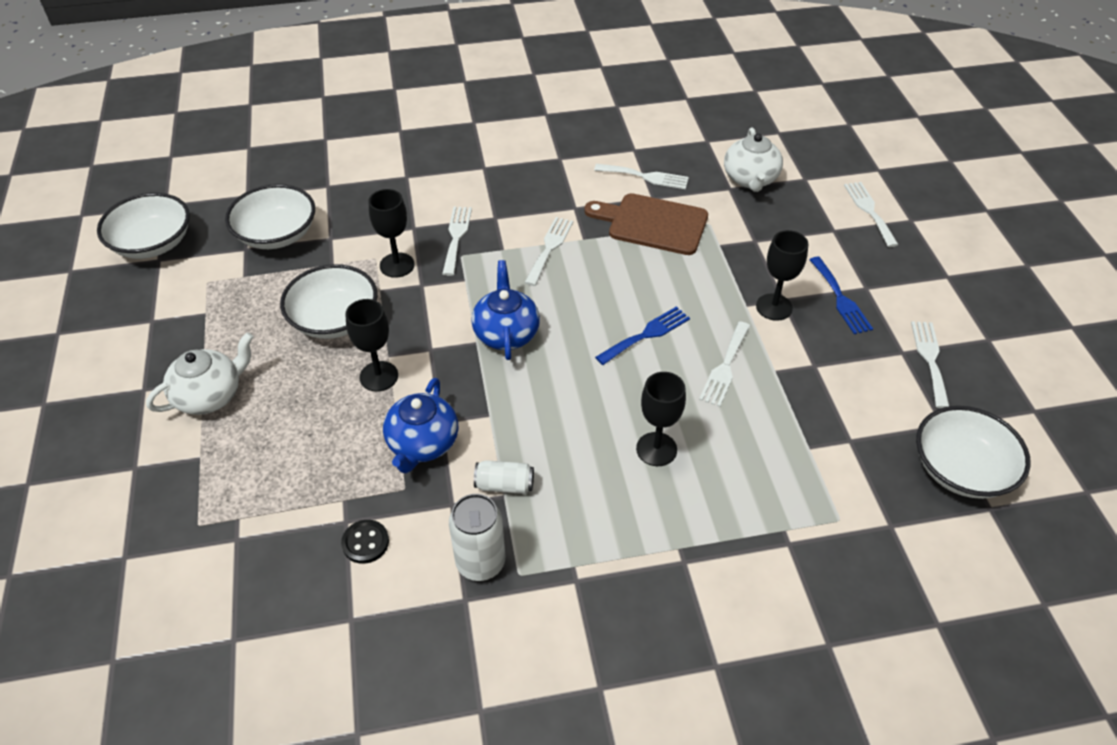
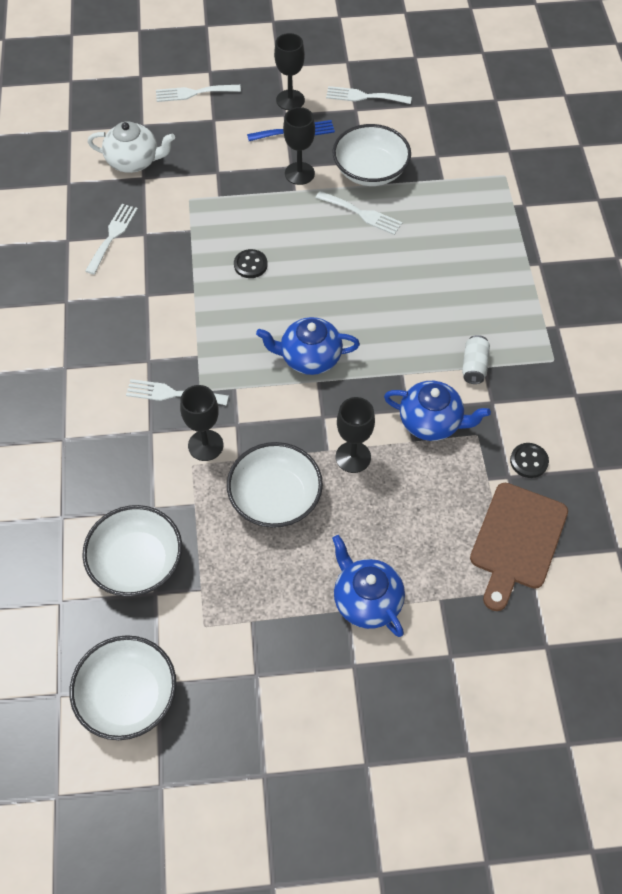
camera: 85 degrees left, 10 degrees up
white teapot [146,332,254,415] -> blue teapot [332,535,405,637]
white can [449,494,505,581] -> none
white fork [524,217,573,286] -> none
brown cutting board [584,193,708,255] -> brown cutting board moved to [470,483,568,611]
blue fork [595,306,690,365] -> none
black goblet [636,372,686,466] -> black goblet moved to [274,33,305,110]
white bowl [916,406,1031,499] -> white bowl moved to [332,124,411,186]
none -> black button [234,249,268,278]

